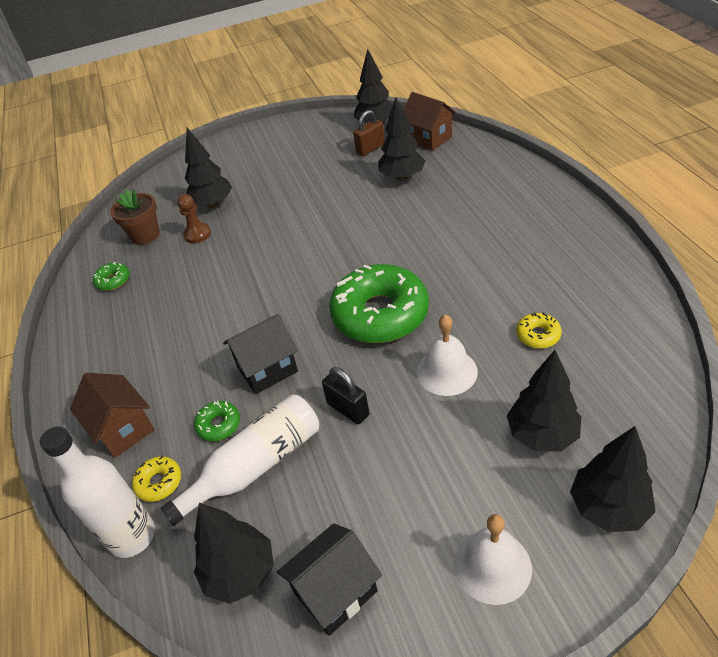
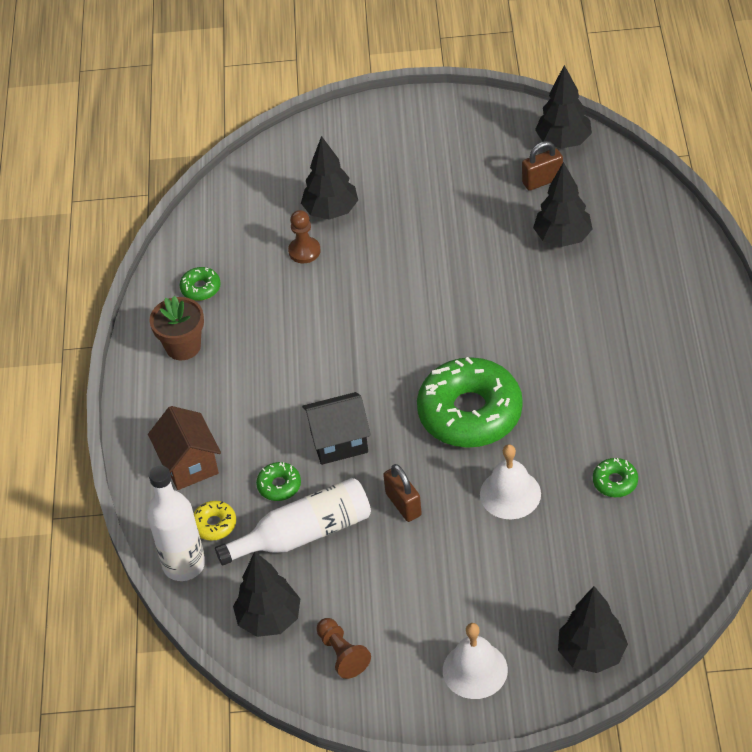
camera: 15 degrees right, 5 degrees up
brown flower pot [110,189,160,245] -> brown flower pot moved to [149,296,204,360]
black house [277,523,382,636] -> brown pawn [316,618,371,679]
black padlock [322,367,369,424] -> brown padlock [383,464,422,522]
brown house [404,92,457,151] -> none
black tree [507,350,581,452] -> none
yellow donut [516,312,562,348] -> green donut [593,458,638,497]

